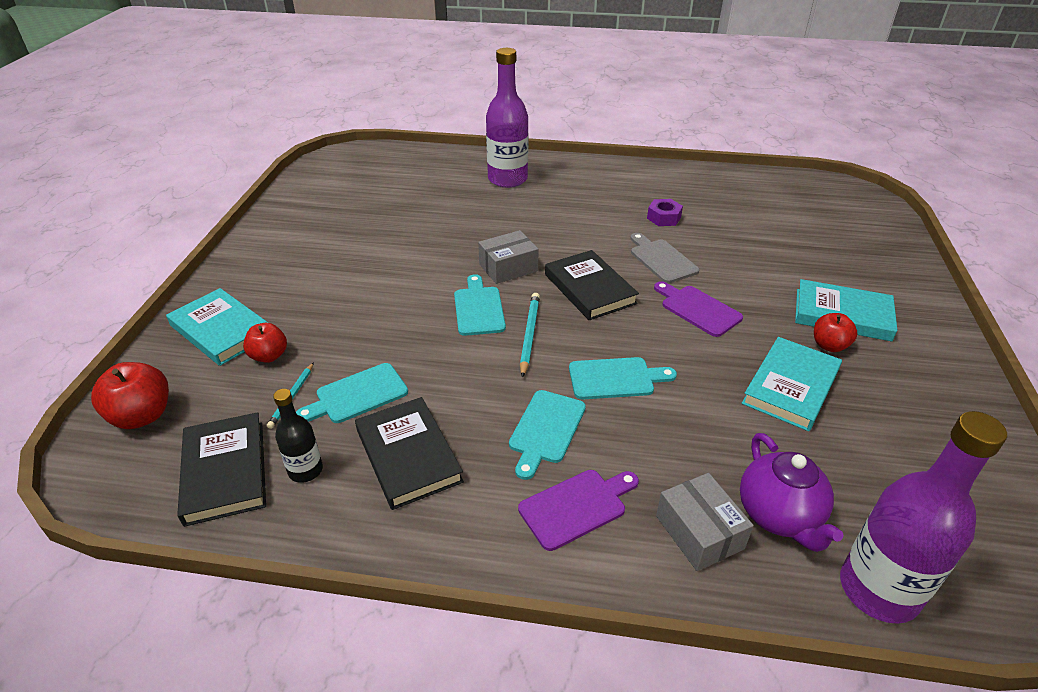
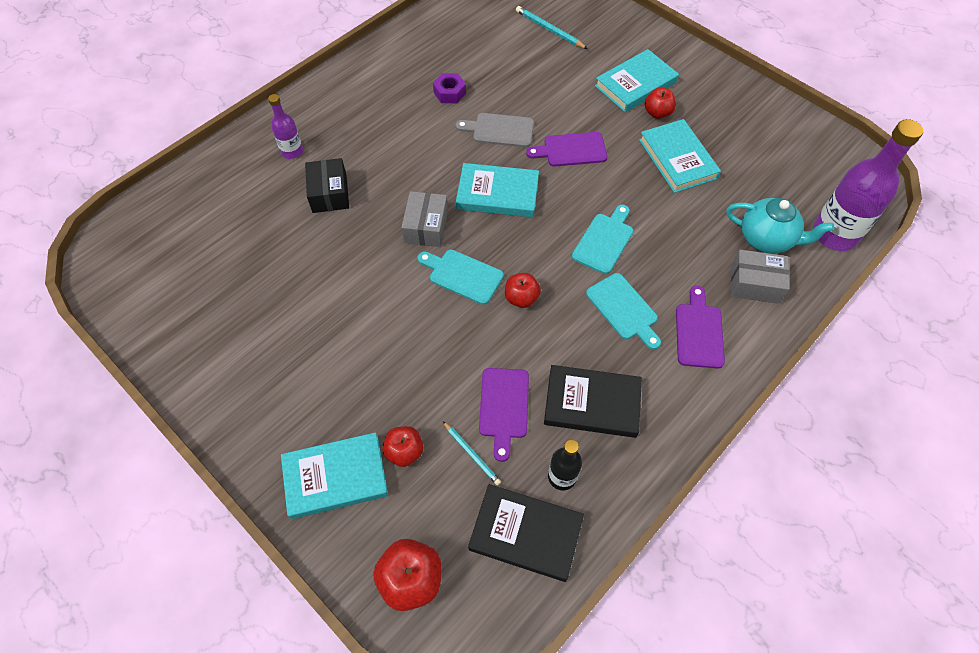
camera: 55 degrees left, 20 degrees up
turquoise cutting board [296,363,408,423] -> purple cutting board [479,368,529,462]
purple bottle [486,48,529,188] -> purple bottle [268,94,303,159], size x0.52
turquoise pencil [520,293,540,378] -> turquoise pencil moved to [516,6,588,49]
black book [545,250,639,320] -> turquoise book [456,163,539,217]
purple teapot [740,433,844,552] -> turquoise teapot [726,198,834,254]
none -> black box [305,158,349,213]
none -> red apple [505,273,541,308]

